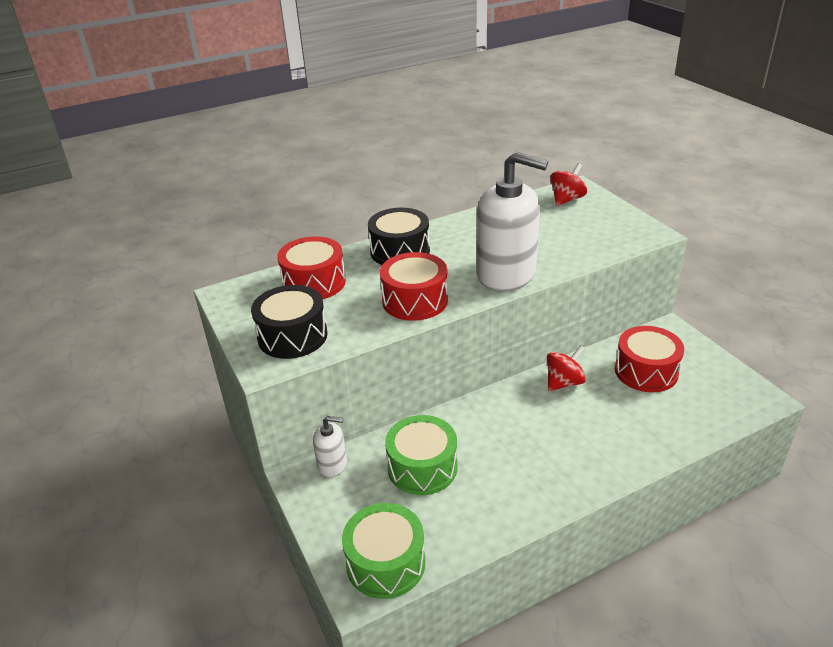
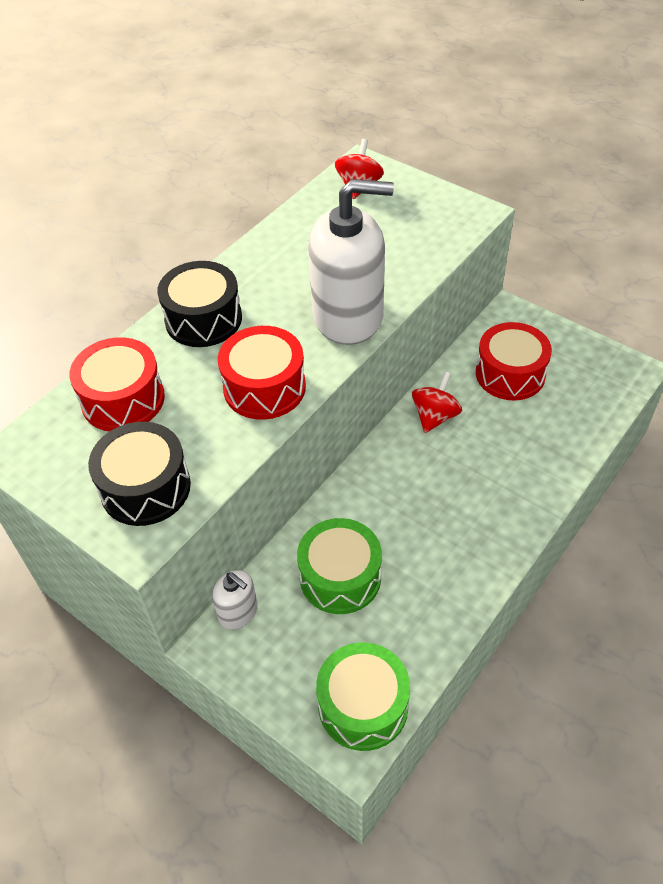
camera: 25 degrees left, 15 degrees up
white soap dispenser [313,416,347,477] -> white soap dispenser turned 60 degrees clockwise [212,570,258,630]

